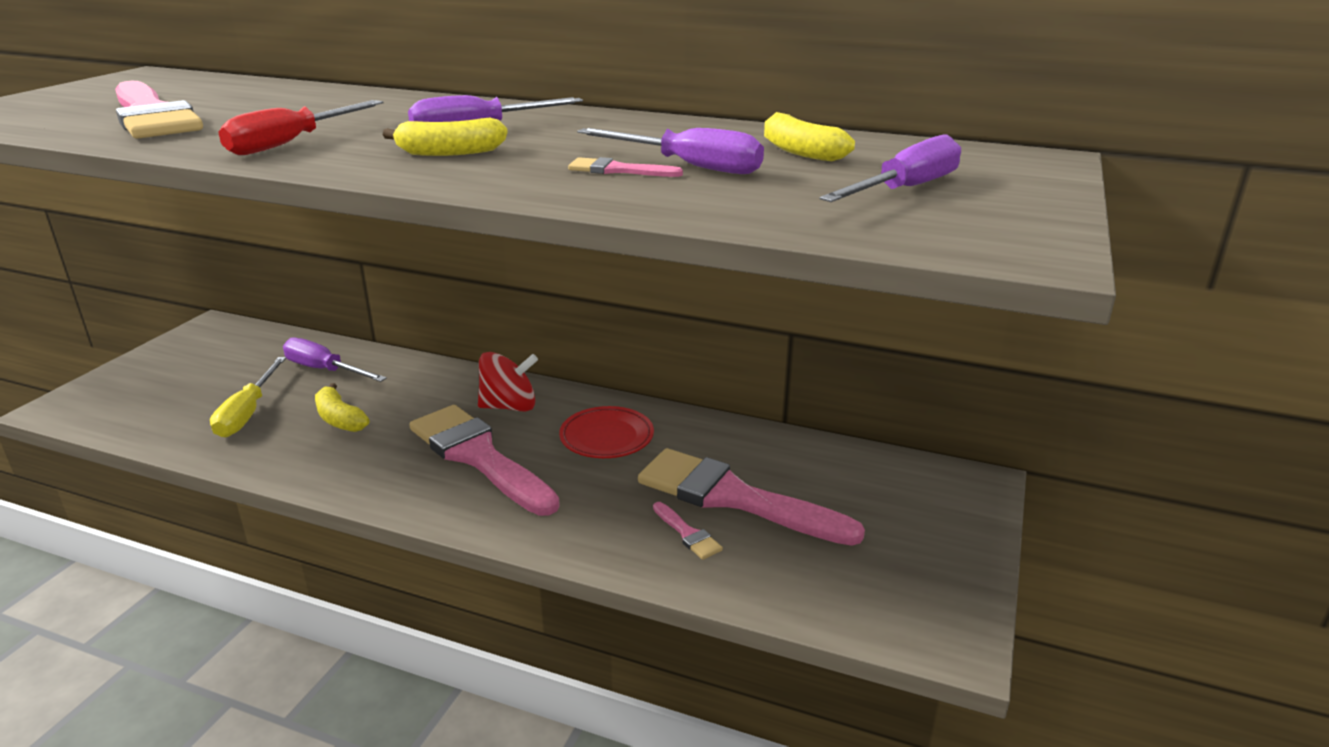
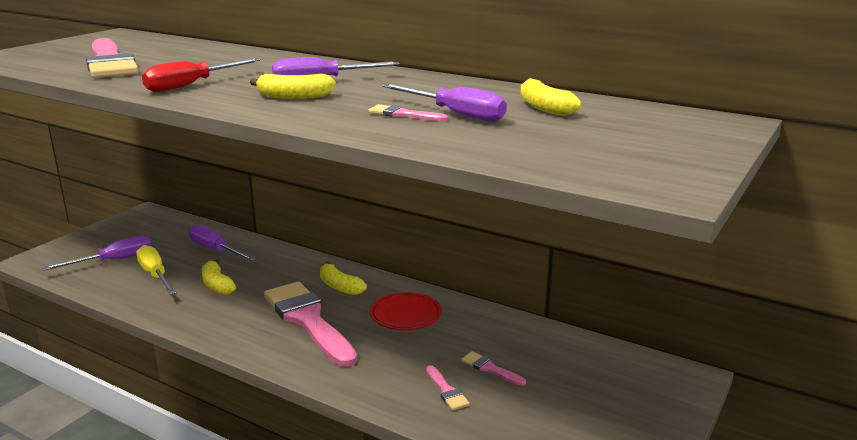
camera: 10 degrees right, 5 degrees down
yellow screwdriver [210,357,286,437] -> yellow screwdriver turned 135 degrees clockwise [136,245,177,295]
red spinning top [478,352,538,412] -> yellow banana [320,262,367,295]
pink brush [638,448,865,546] -> pink brush [461,351,526,386], size x0.40
purple screwdriver [819,134,961,202] -> purple screwdriver moved to [42,235,152,271]

